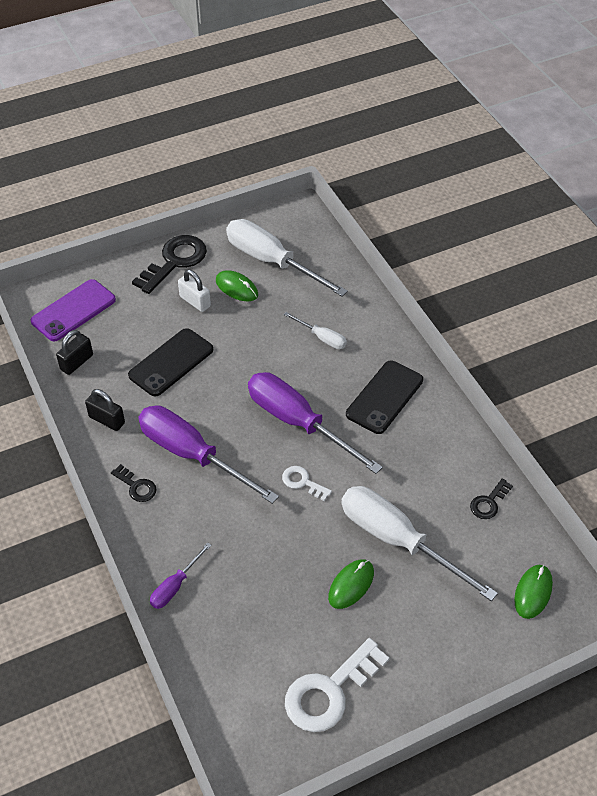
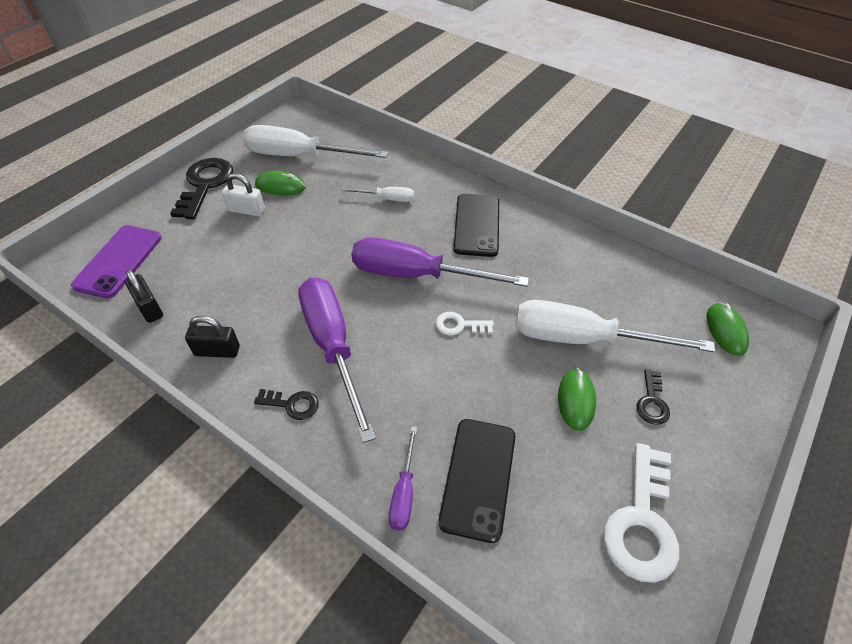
camera: 30 degrees left, 0 degrees up
black padlock [56,330,93,375] -> black padlock turned 45 degrees counterclockwise [125,269,163,323]
black phone [128,328,213,397] -> black phone moved to [438,419,515,543]
purple screwdriver [138,405,279,504] -> purple screwdriver turned 60 degrees clockwise [298,277,376,443]
black key [470,478,513,519] -> black key moved to [636,369,670,425]

